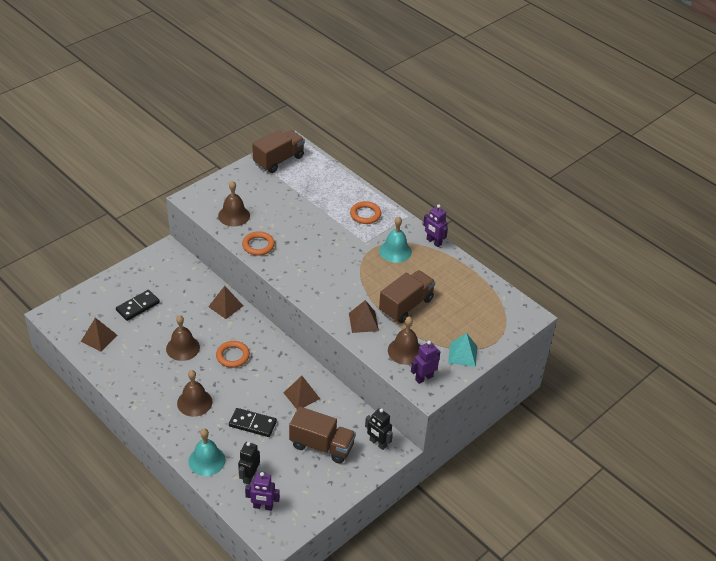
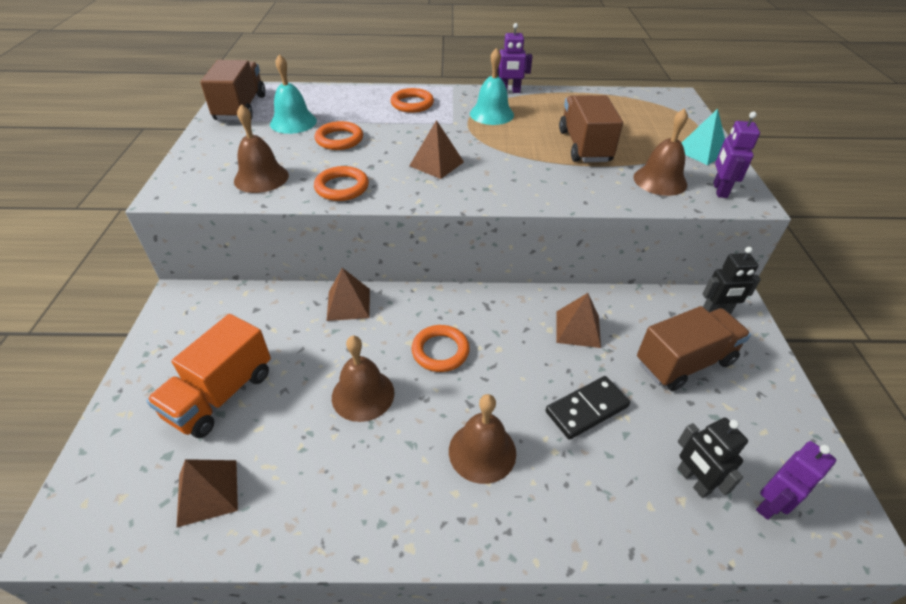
camera: 45 degrees left, 0 degrees up
black domino [116,290,160,321] -> orange truck [146,314,271,438]
turquoise bell [189,428,225,476] -> turquoise bell moved to [270,54,317,134]
brown pyramid [349,300,379,333] -> brown pyramid moved to [409,120,464,179]
none -> orange ring [315,121,363,150]

